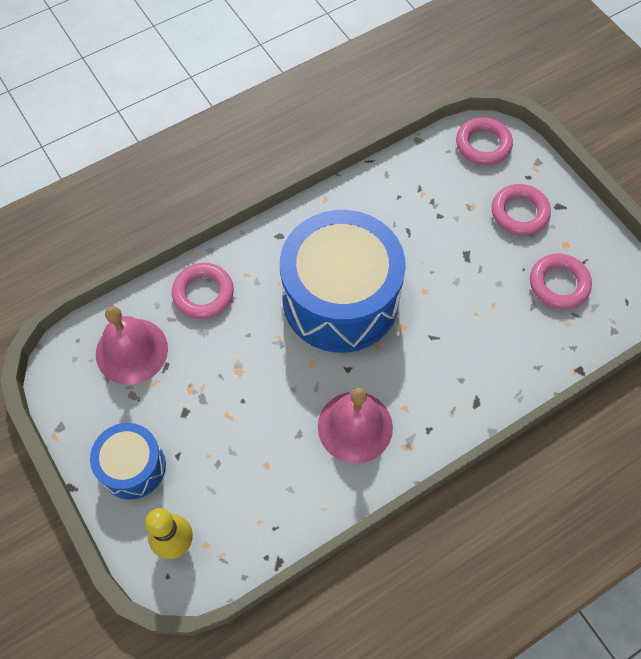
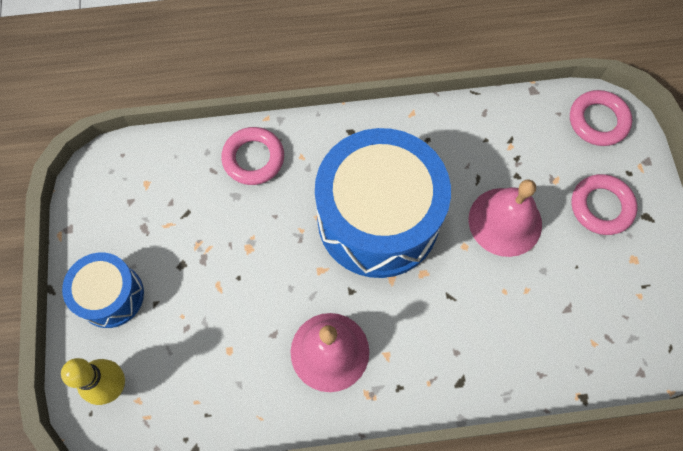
camera: 25 degrees right, 5 degrees up
pink bell [96,306,168,385] -> pink bell moved to [469,179,542,257]
pink ring [530,254,592,309] -> none

